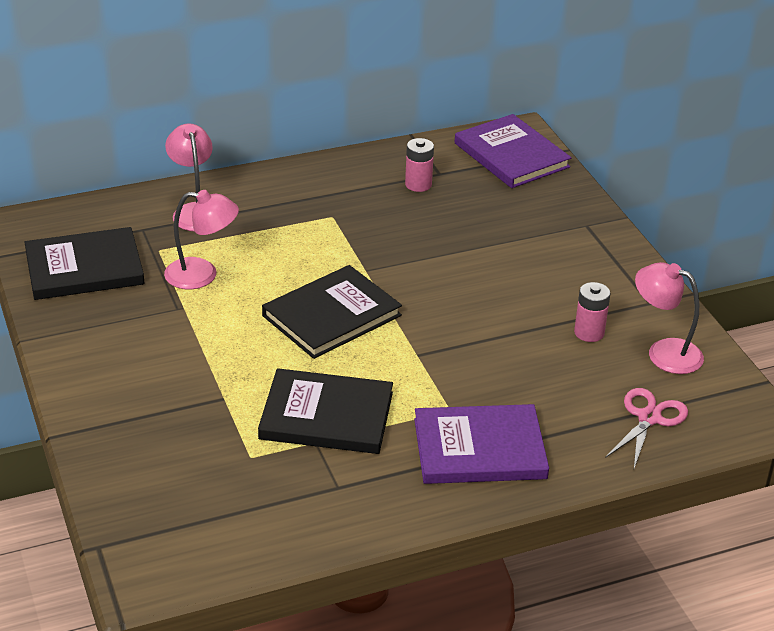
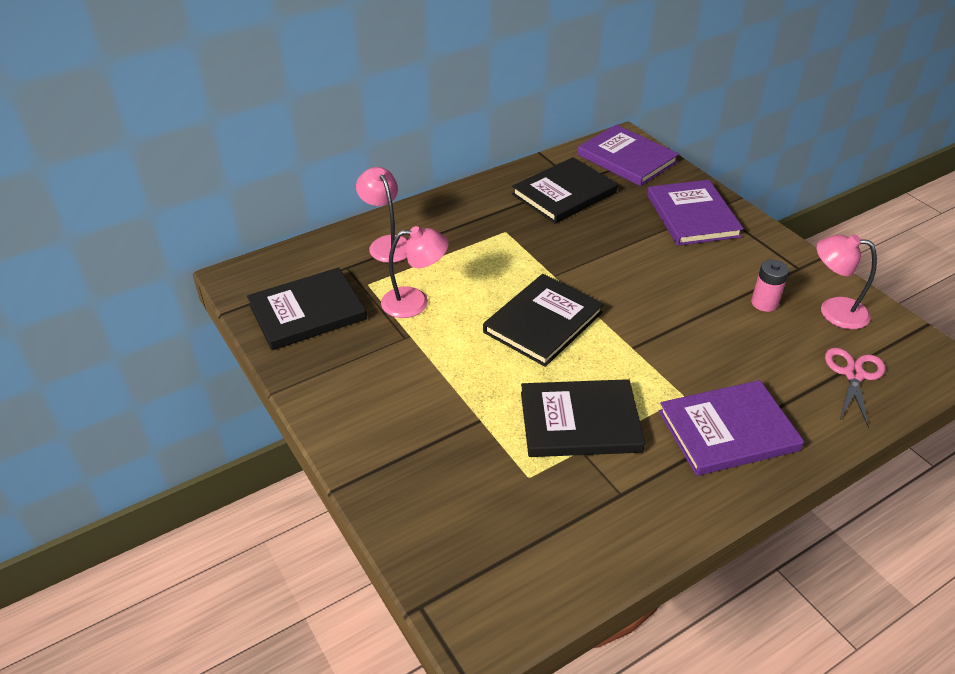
camera: 10 degrees left, 5 degrees up
pink battery [405,138,434,192] -> black book [512,157,617,224]
none -> purple book [647,180,744,246]

